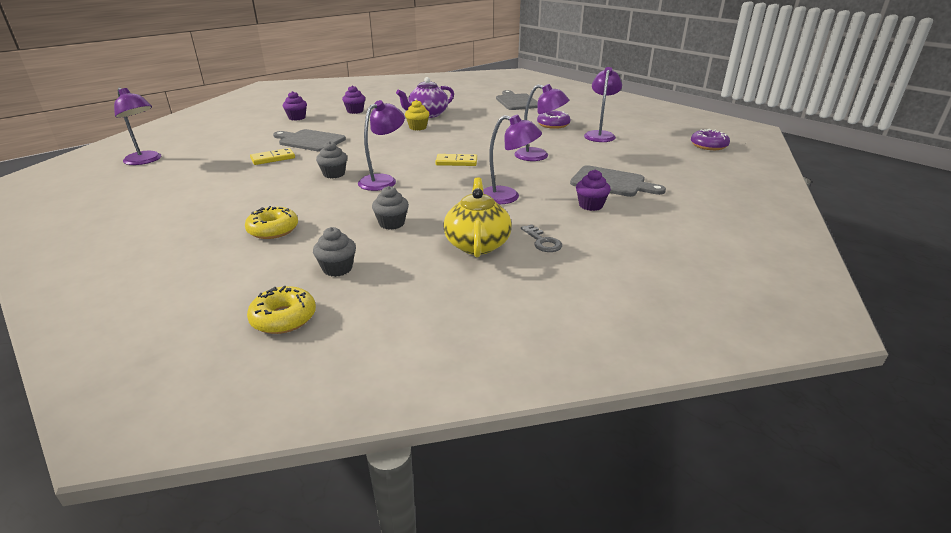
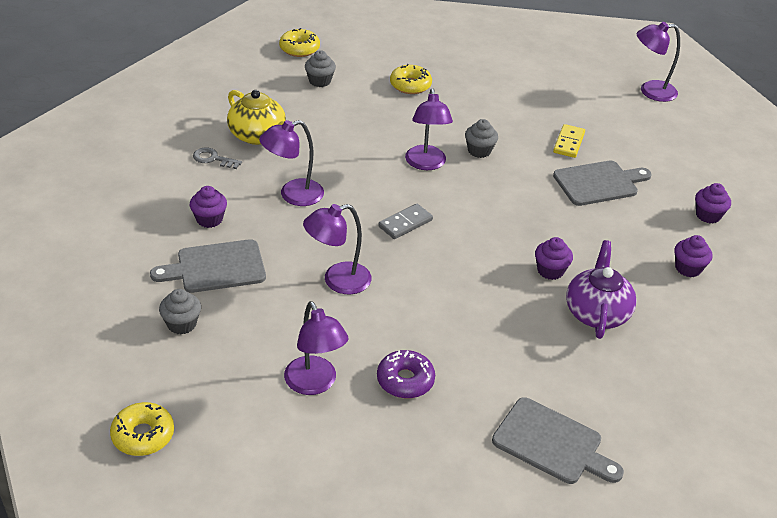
camera: 135 degrees right, 10 degrees up
grey cupcake [372,186,409,230] -> grey cupcake moved to [159,289,201,334]
yellow cupcake [405,100,429,130] -> purple cupcake [535,237,573,280]
yellow domino [435,154,477,166] -> grey domino [378,204,433,239]
purple donut [691,129,730,150] -> yellow donut [110,402,174,456]

